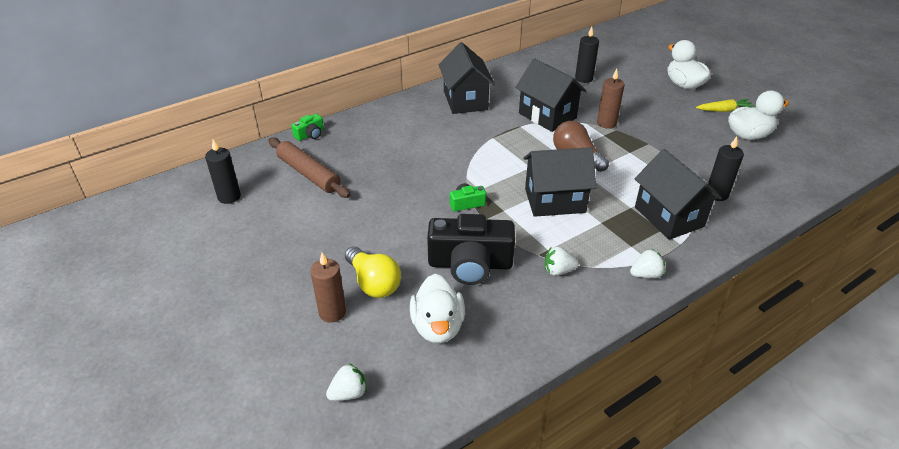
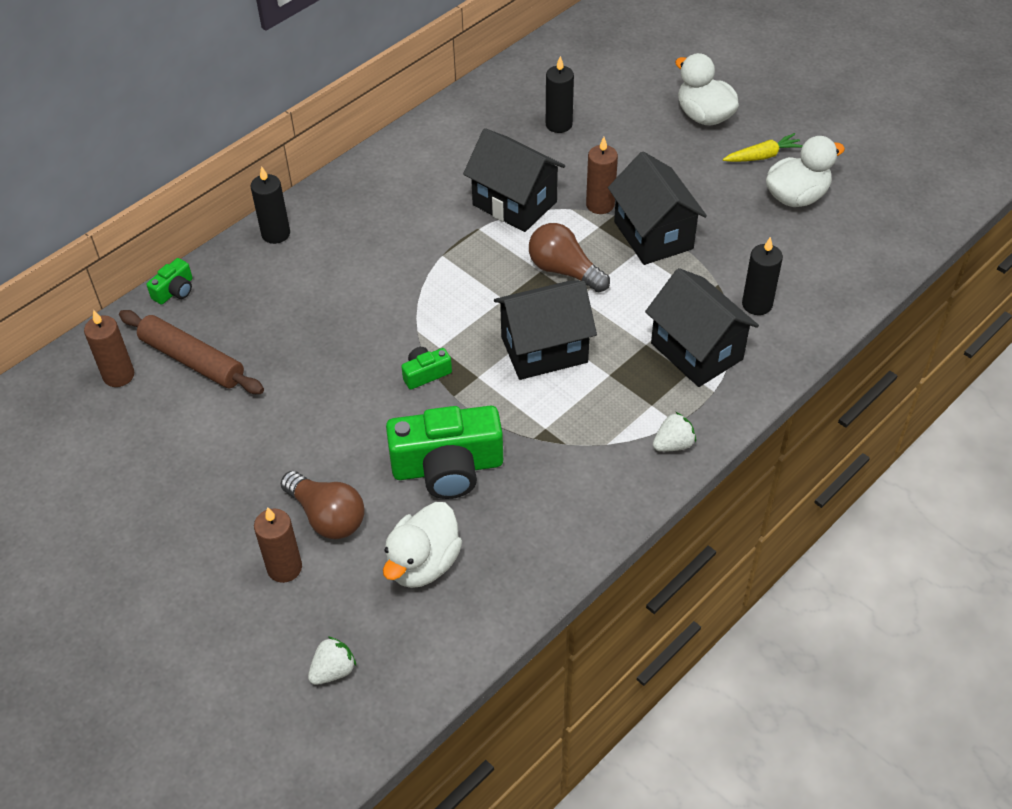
camera: 10 degrees left, 10 degrees up
black candle [205,139,241,204] -> black candle moved to [251,166,290,244]
yellow light bulb [345,246,401,298] -> brown light bulb [281,471,365,539]
white duck [410,274,465,343] -> white duck turned 45 degrees clockwise [383,502,462,588]
black camera [427,214,515,285] -> green camera [386,406,503,499]
black house [438,42,495,114] -> black house moved to [608,151,707,265]
white strawberry [545,246,579,276] -> none
none -> brown candle [84,310,134,387]

